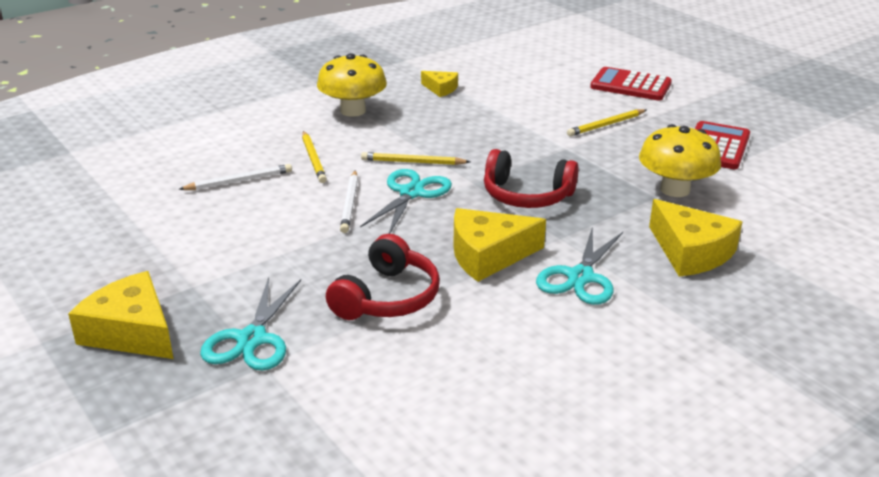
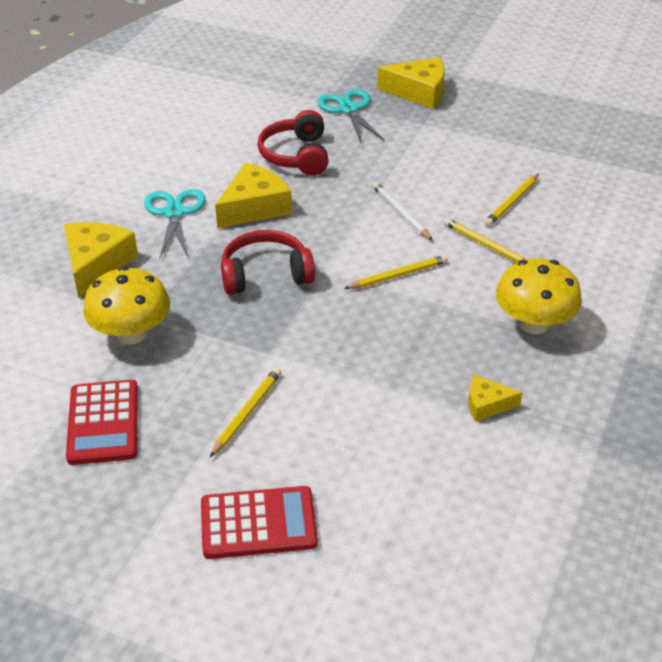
camera: 150 degrees right, 10 degrees up
white pencil [179,164,292,190] -> yellow pencil [484,174,539,226]
turquoise scissors [360,169,452,234] -> none
yellow cheese [649,199,742,277] -> yellow cheese turned 75 degrees clockwise [64,222,138,298]

